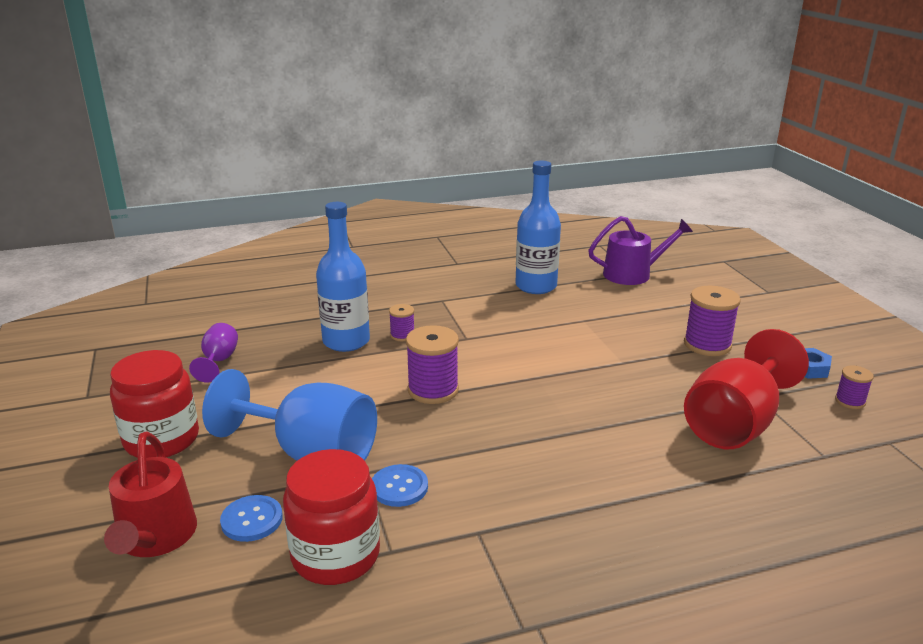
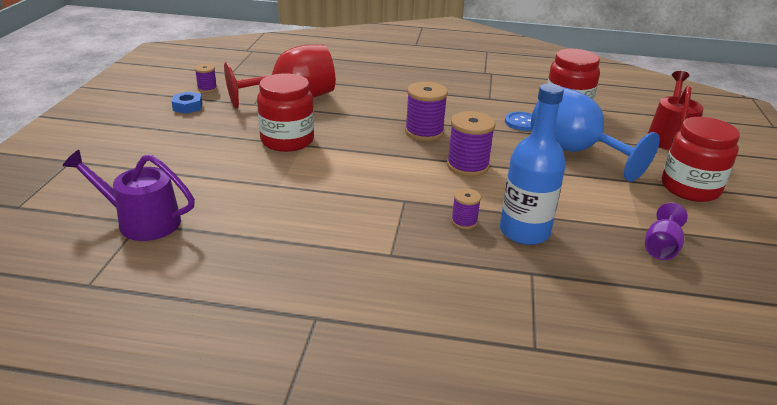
camera: 155 degrees left, 5 degrees up
blue button [220,495,283,542] -> none
blue bottle [515,161,561,294] -> none
purple spool [684,286,741,356] -> purple spool moved to [405,82,448,141]
none -> red jar [257,73,314,152]

